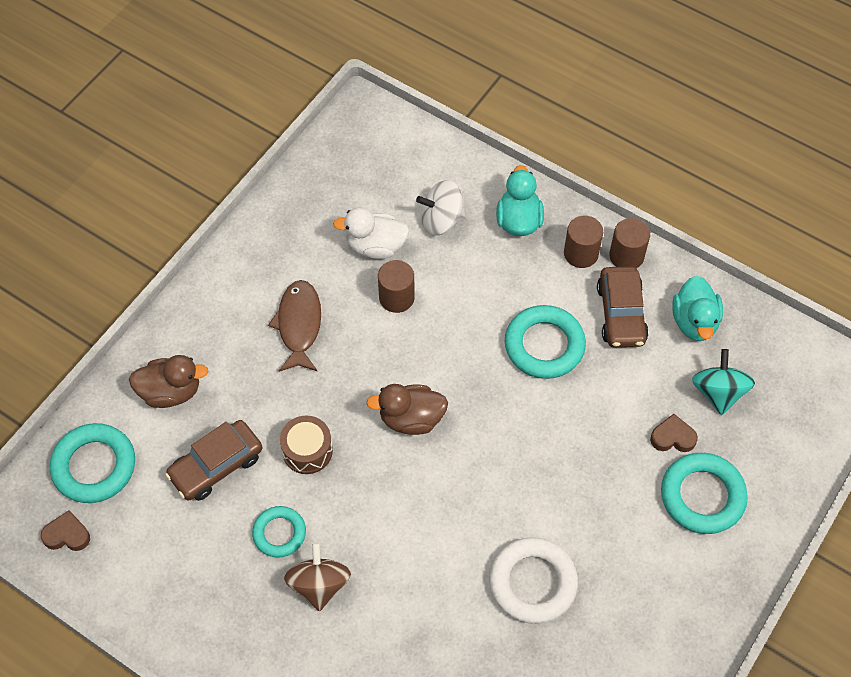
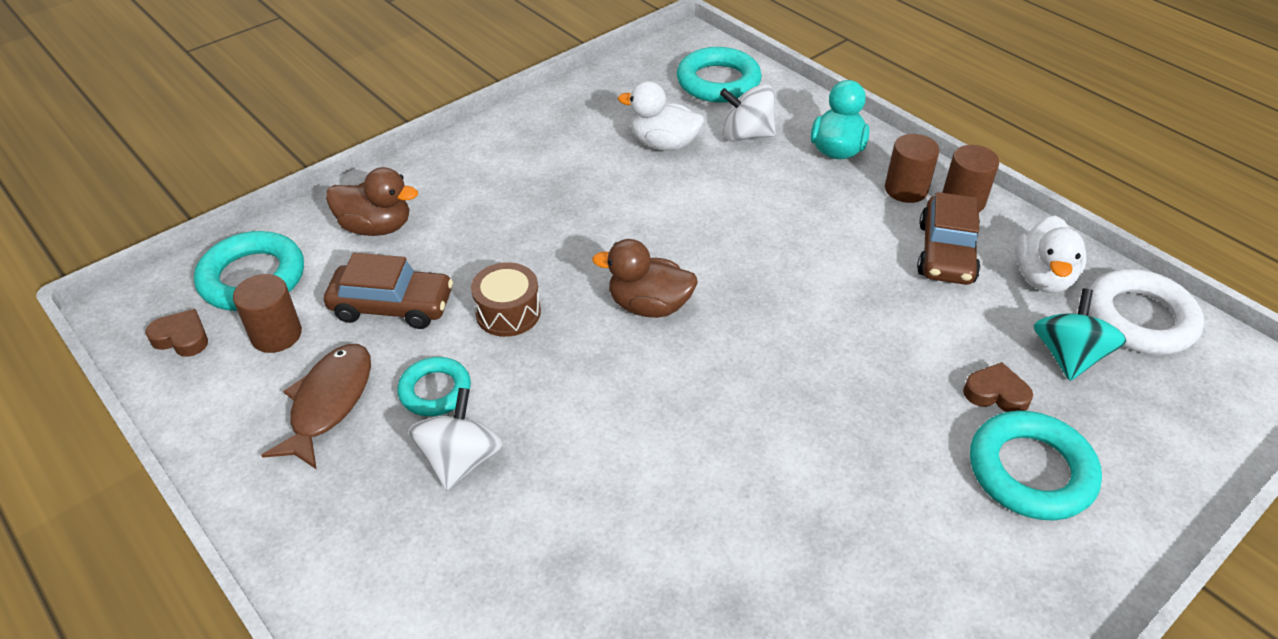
camera: 15 degrees right, 15 degrees down
brown car [165,420,262,501] -> brown car turned 150 degrees counterclockwise [324,253,453,329]
brown fish [268,280,321,372] -> brown fish moved to [261,344,371,470]
brown spinning top [284,542,351,612] -> white spinning top [408,388,503,490]
brown cylinder [378,260,415,313] -> brown cylinder moved to [233,274,302,353]
white ring [489,537,578,624] -> white ring moved to [1088,269,1204,355]
turquoise ring [505,305,586,379] -> turquoise ring moved to [677,47,762,103]
turquoise duck [672,276,723,341] -> white duck [1016,215,1087,293]

